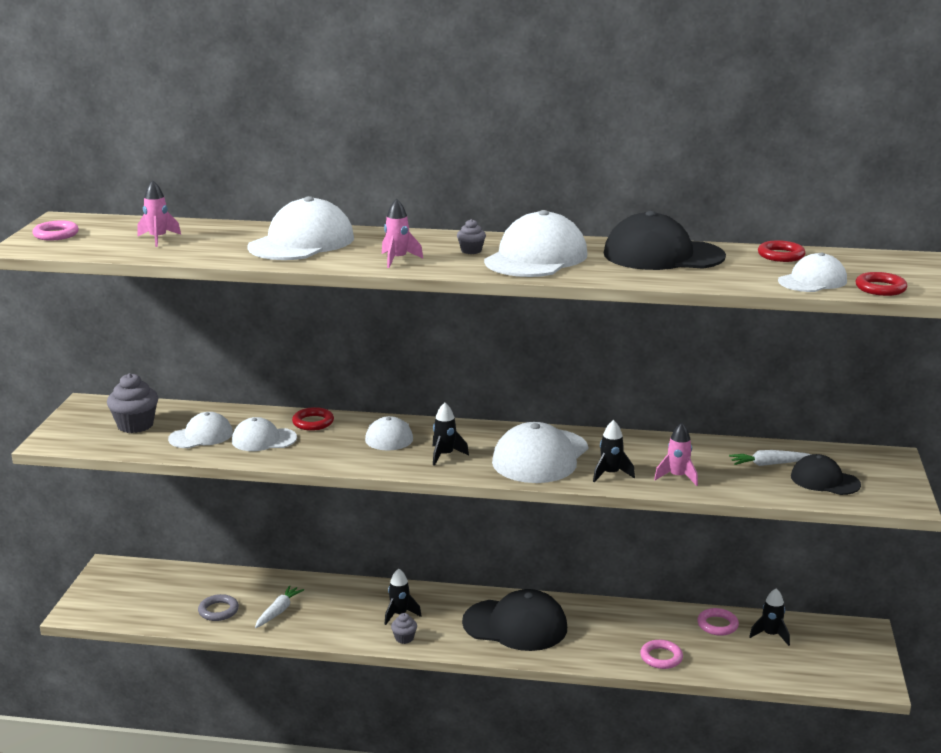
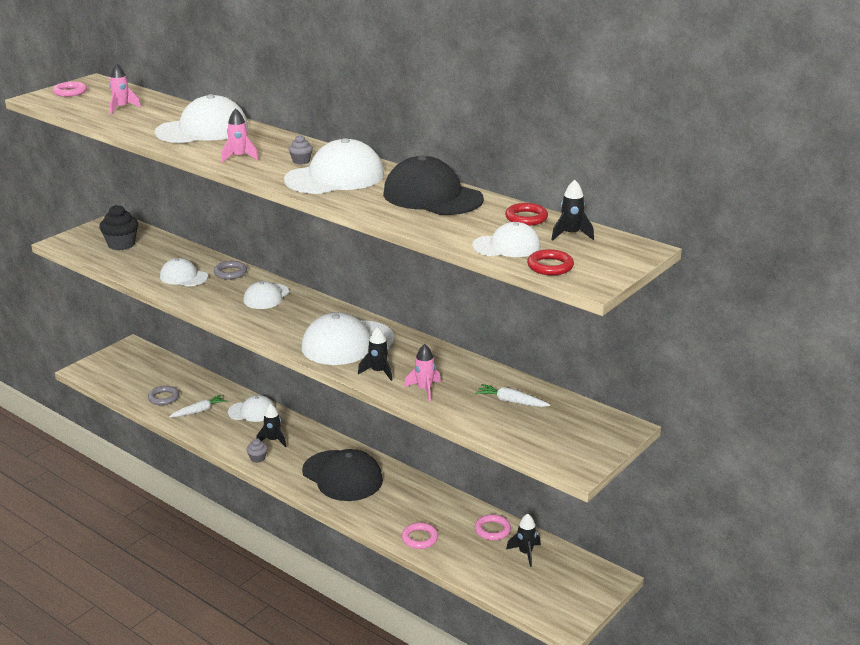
camera: 30 degrees right, 5 degrees up
grey cupcake [107,373,158,433] -> black cupcake [99,205,138,250]
white cap [168,412,233,448] -> white cap moved to [228,395,275,422]
red ring [292,407,334,431] -> grey ring [214,261,247,279]
black rocket [432,403,469,466] -> black rocket moved to [551,180,594,241]
black cap [791,454,861,495] -> none

